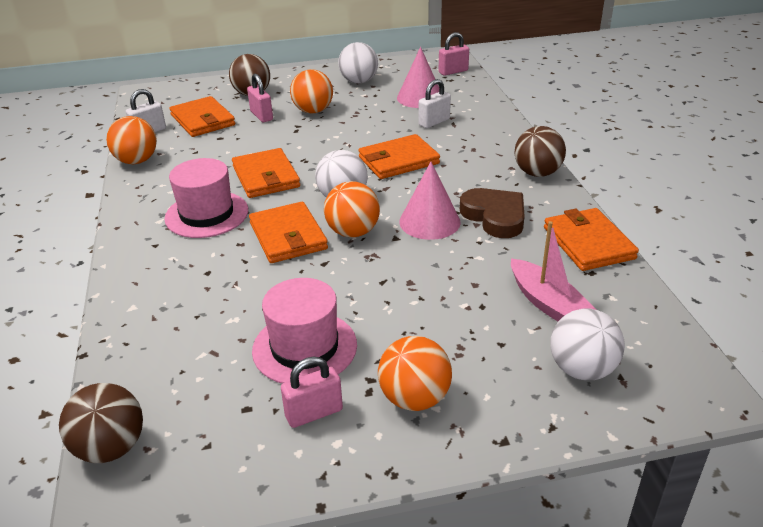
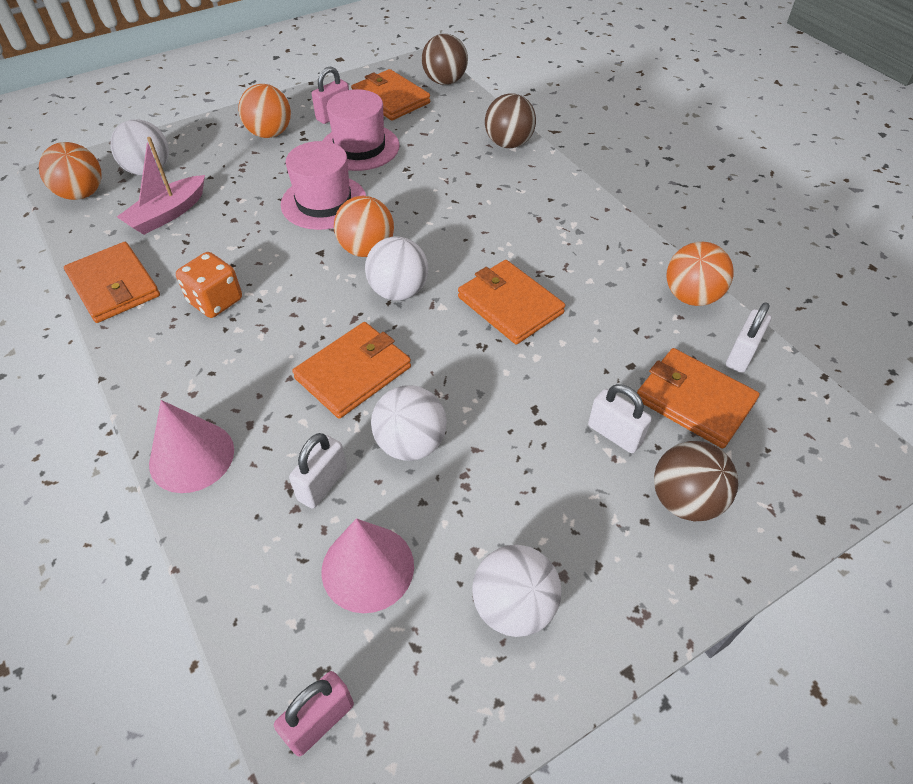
camera: 160 degrees right, 15 degrees up
pink hat [164,158,248,238] -> pink hat moved to [281,141,366,230]
pink padlock [247,74,273,122] -> white padlock [588,384,652,453]
orange wallet [249,202,328,263] -> orange wallet moved to [351,69,430,121]
orange ball [290,69,333,113] -> orange ball moved to [39,142,101,200]
pink cone [399,162,461,240] -> pink cone moved to [149,400,234,493]
brown heart [460,188,525,238] -> orange dice [176,252,242,318]
pink boat [511,221,597,321] -> pink boat turned 90 degrees counterclockwise [117,137,205,235]
brown ball [514,126,566,177] -> brown ball moved to [485,93,536,148]
none -> white ball [371,385,447,461]

